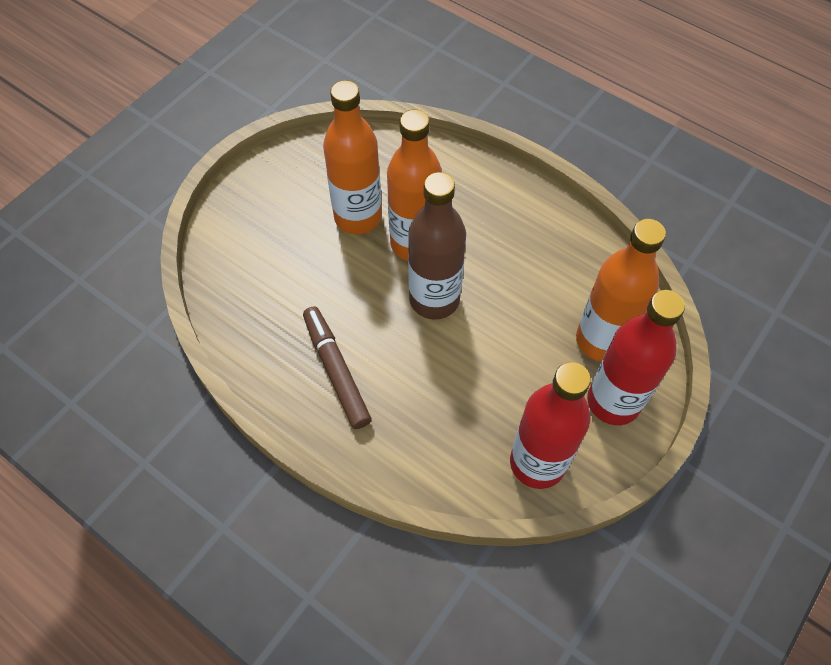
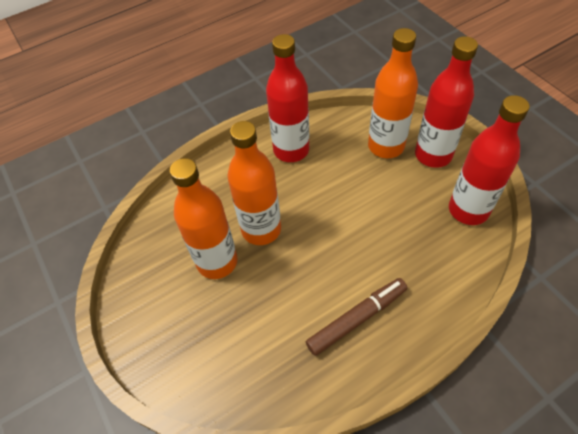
camera: 65 degrees left, 5 degrees down
brown marker [303,307,371,429] -> brown marker turned 150 degrees clockwise [306,278,407,356]
brown bottle [408,172,466,320] -> none
none -> red bottle [266,34,309,162]

